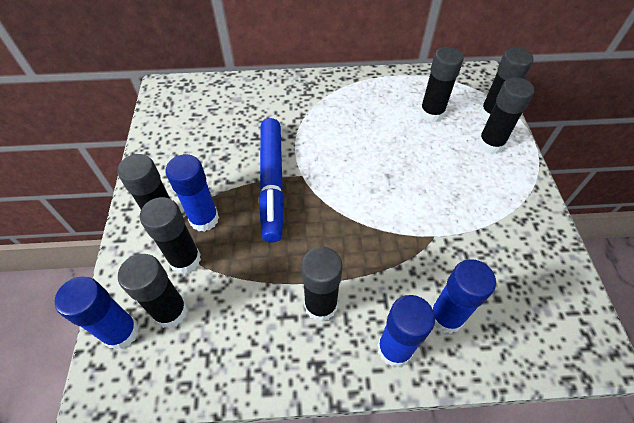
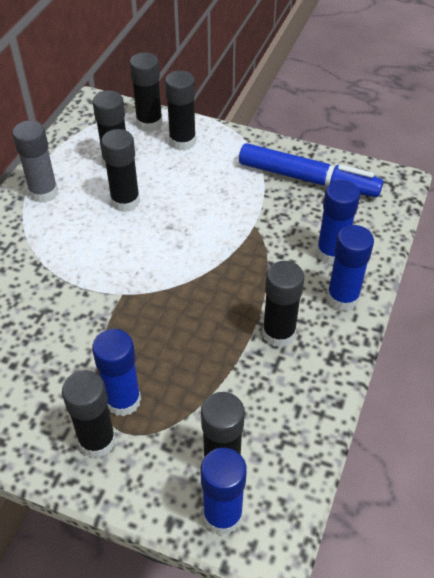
camera: 65 degrees left, 5 degrees down
black glue stick [140,197,201,274] -> black glue stick moved to [101,129,140,212]
blue marker [259,118,284,242] -> blue marker moved to [239,143,383,197]
none -> grey glue stick [12,120,58,203]

